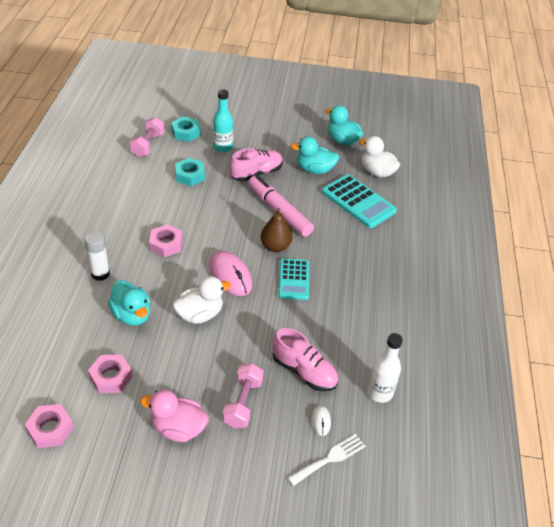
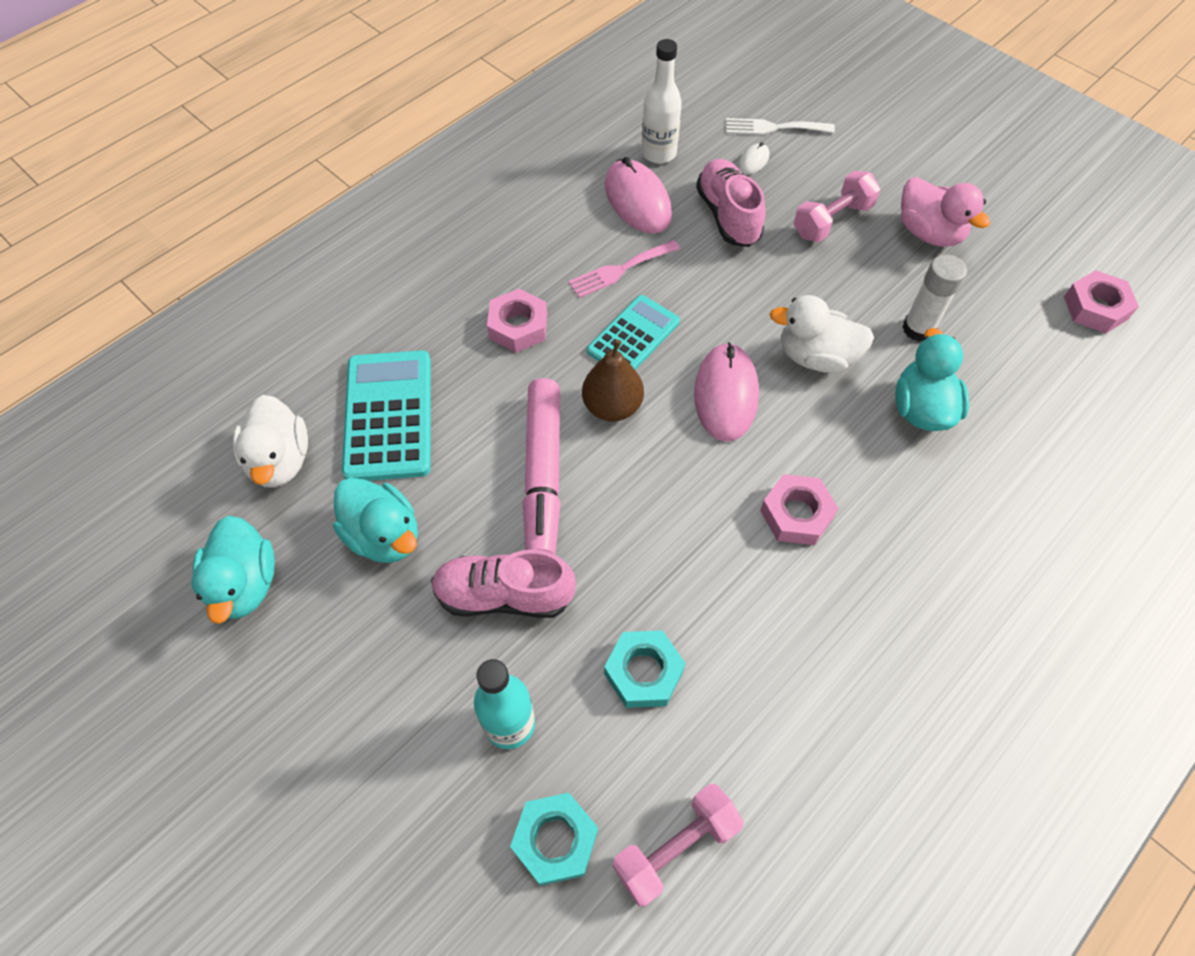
camera: 140 degrees left, 15 degrees up
white glue stick [84,231,110,281] -> white glue stick moved to [902,254,967,342]
pink nut [88,354,133,393] -> pink nut moved to [487,288,547,353]
none -> pink fork [568,240,680,298]
none -> pink mouse [605,157,672,234]

